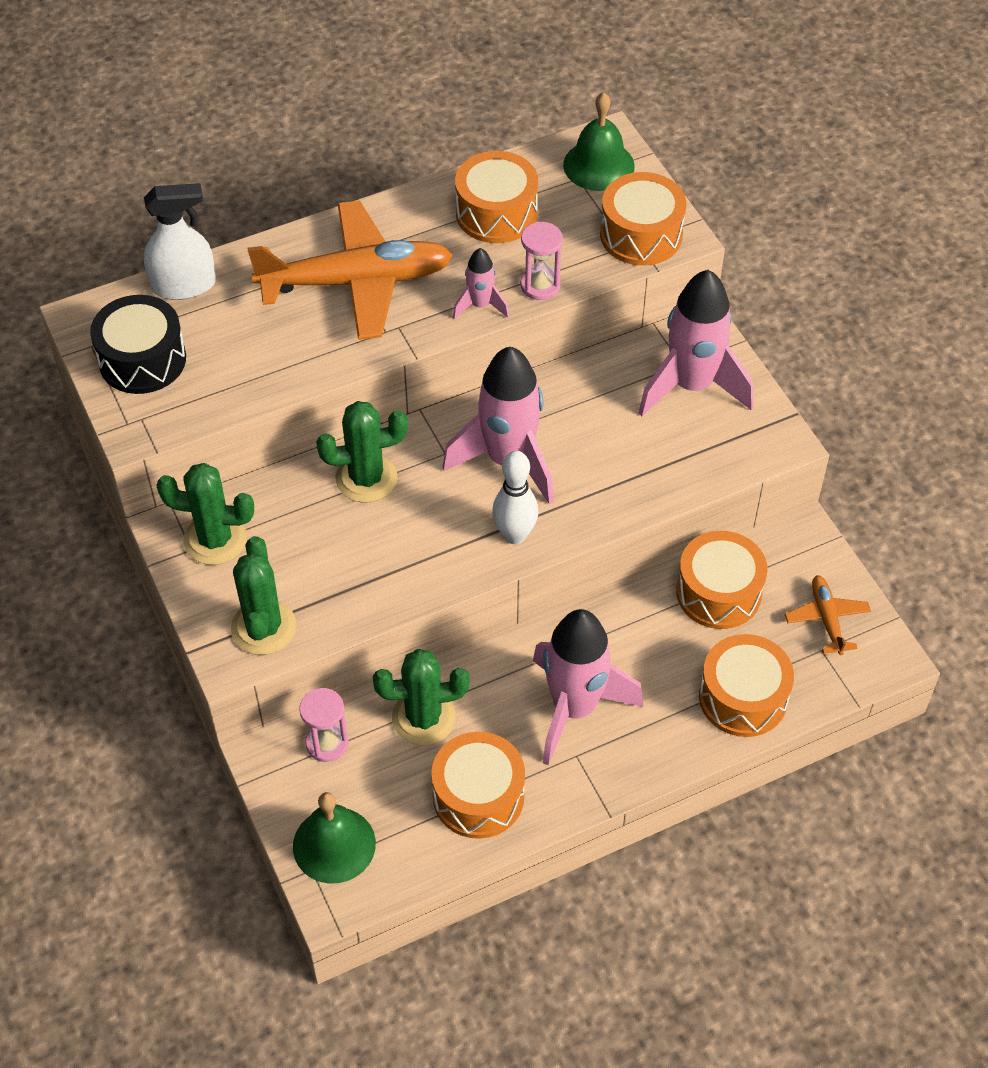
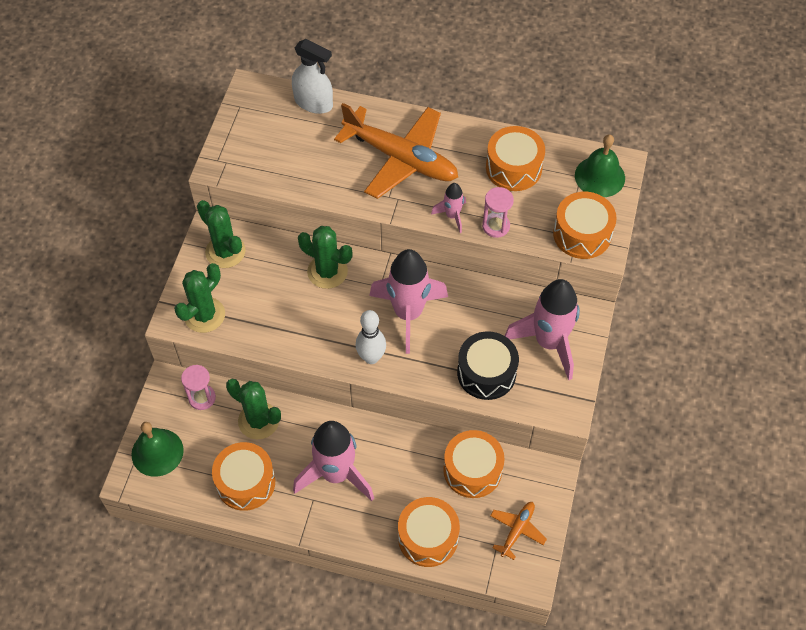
camera: 40 degrees right, 5 degrees up
black drum [90,295,186,394] -> black drum moved to [457,331,519,400]

